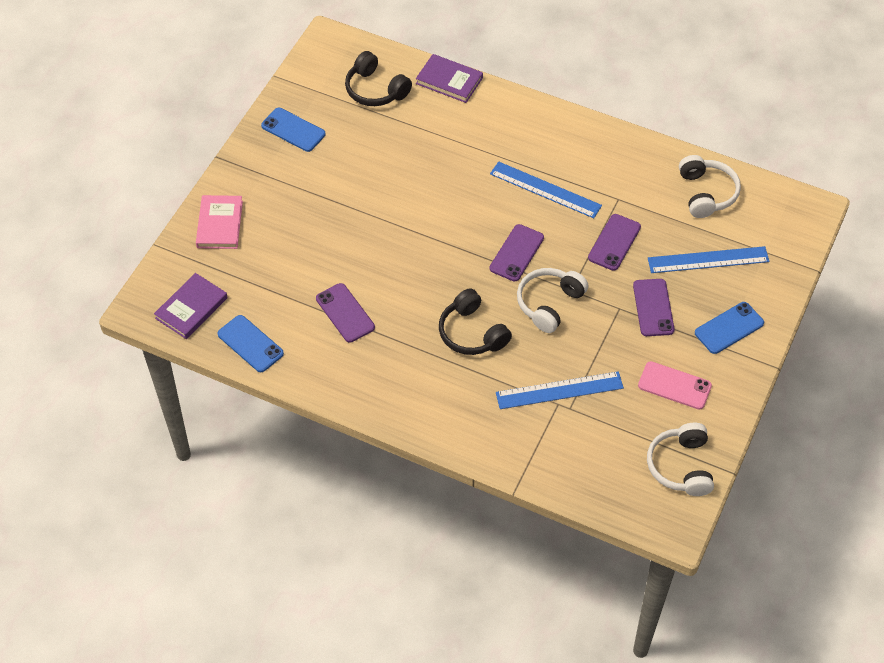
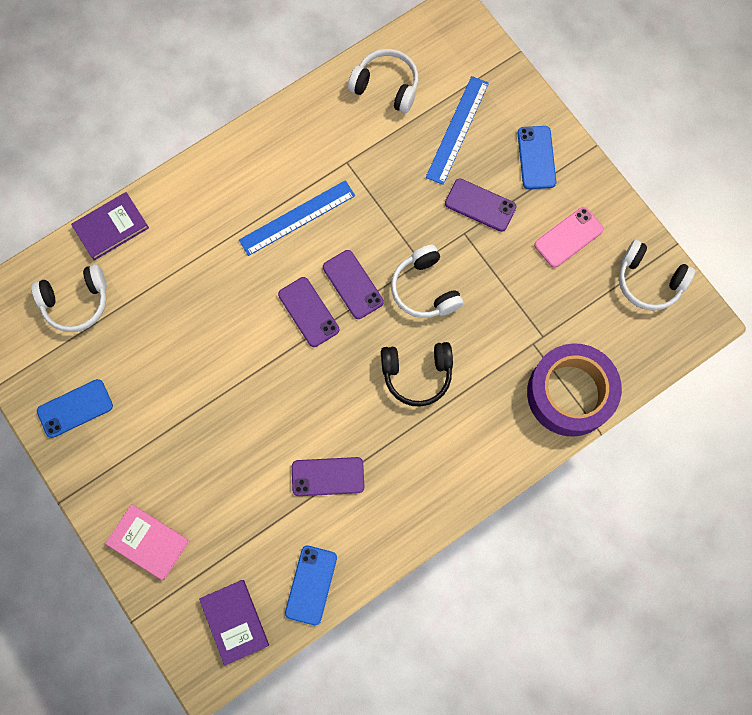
camera: 60 degrees left, 20 degrees up
blue phone [218,315,284,372] -> blue phone turned 60 degrees counterclockwise [285,545,337,625]
black headphones [345,51,412,106] -> white headphones [31,264,107,332]
blue ruler [496,371,624,409] -> none
purple phone [588,214,641,271] -> purple phone moved to [278,277,339,347]
none -> purple tape [527,343,622,437]

